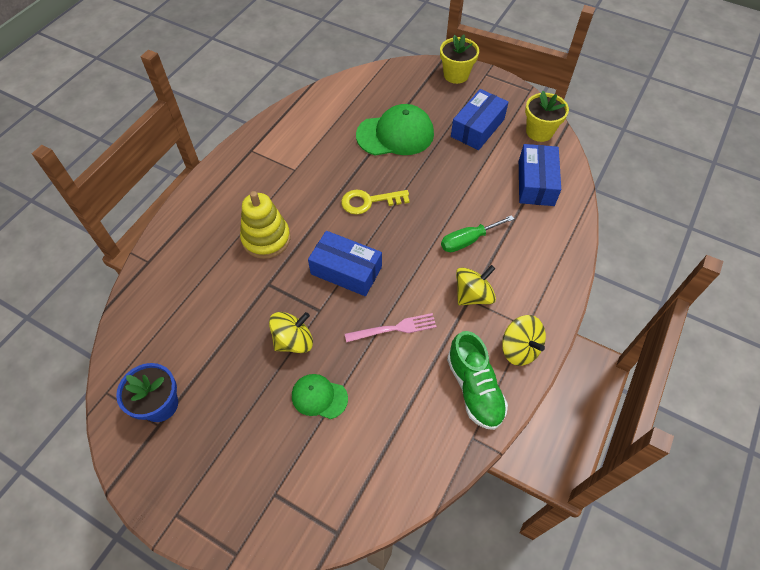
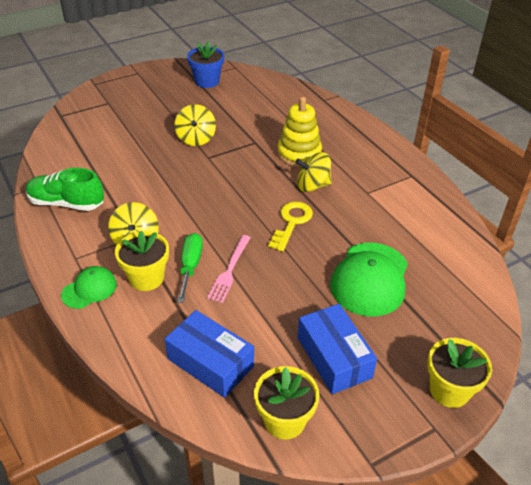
camera: 120 degrees right, 15 degrees down
green cap [292,374,348,419] -> green cap moved to [61,266,117,309]
blue box [308,231,382,296] -> none
pink fork [345,313,437,343] -> pink fork moved to [207,235,251,303]
yellow spinning top [502,315,546,366] -> yellow spinning top moved to [296,152,331,192]
none -> yellow flower pot [115,231,169,291]

